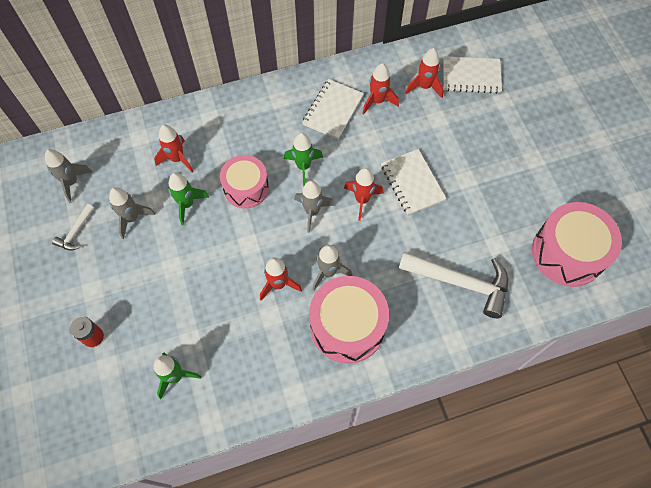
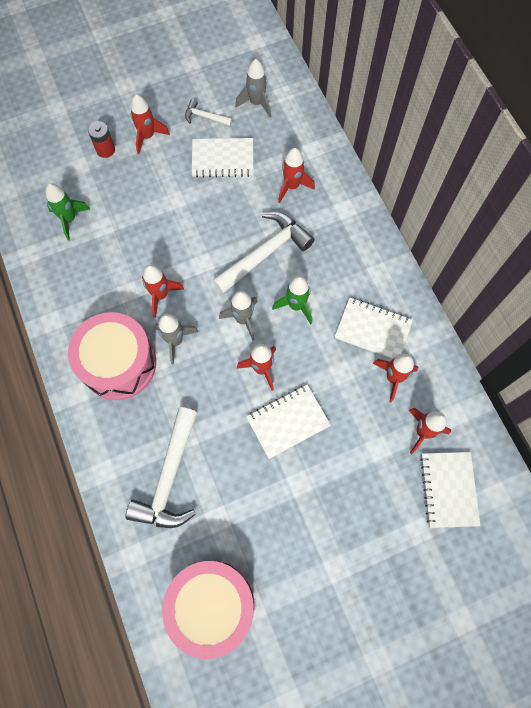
camera: 85 degrees right, 5 degrees up
grey rocket [109,187,155,239] -> white notebook [192,138,254,178]
green rocket [168,172,209,225] -> none
pink drum [220,155,269,208] -> white hammer [212,212,315,294]
none -> red rocket [131,94,170,154]

